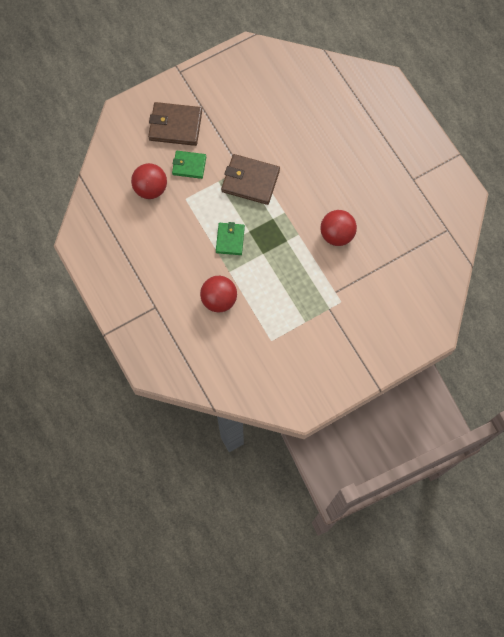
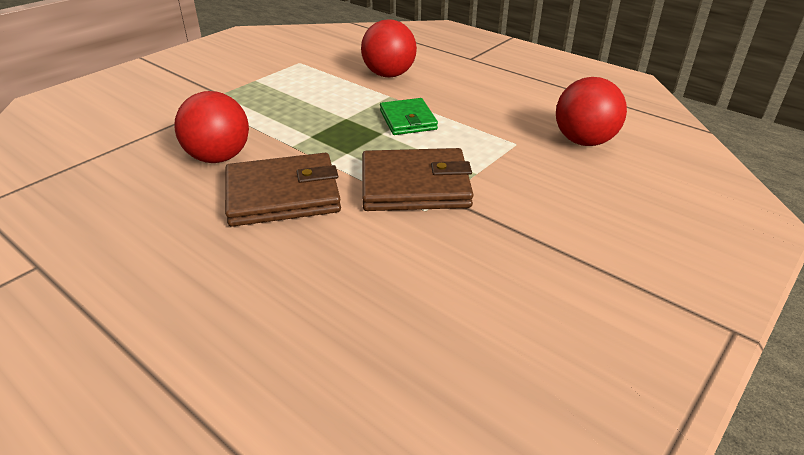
camera: 160 degrees right, 35 degrees down
brown wallet [148,102,202,146] -> brown wallet moved to [225,153,341,227]
green wallet [172,151,206,179] -> none

